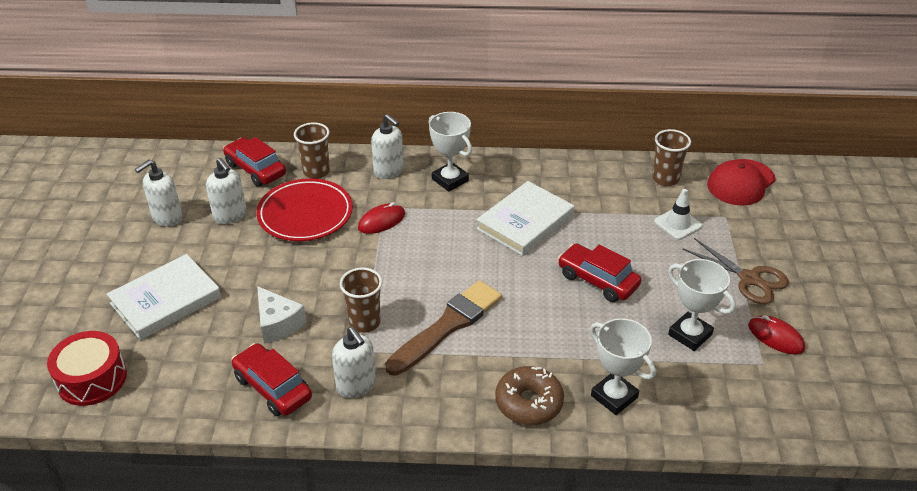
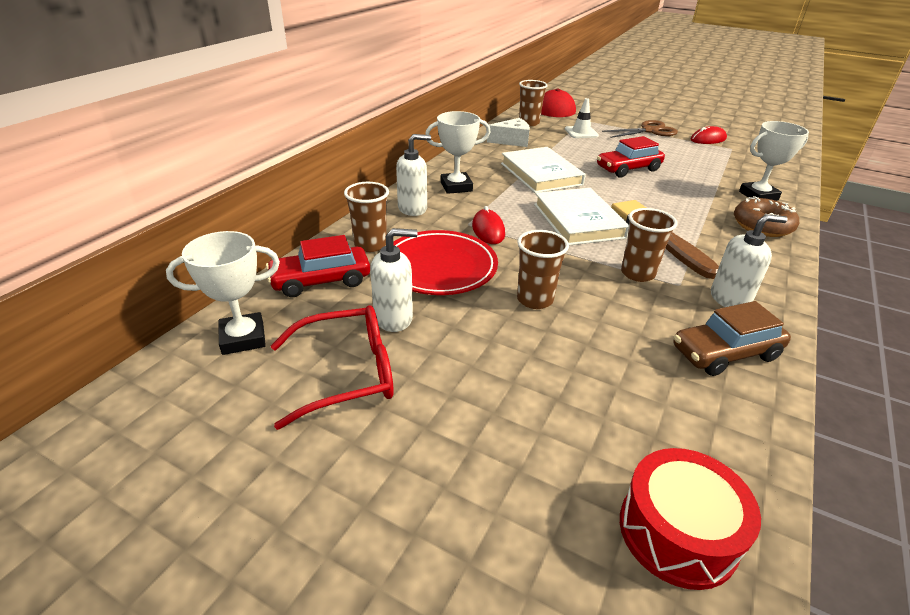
camera: 65 degrees left, 5 degrees down
white book [107,254,221,340] -> white book moved to [534,188,629,246]
white soap dispenser [135,160,182,227] -> red glasses [271,305,394,430]
red car [231,343,312,416] -> brown car [674,301,791,376]
white cheese [257,286,307,343] -> white cheese moved to [487,118,530,147]
white trophy [668,259,736,351] -> white trophy moved to [166,231,280,355]
none -> brown cup [517,230,569,309]

